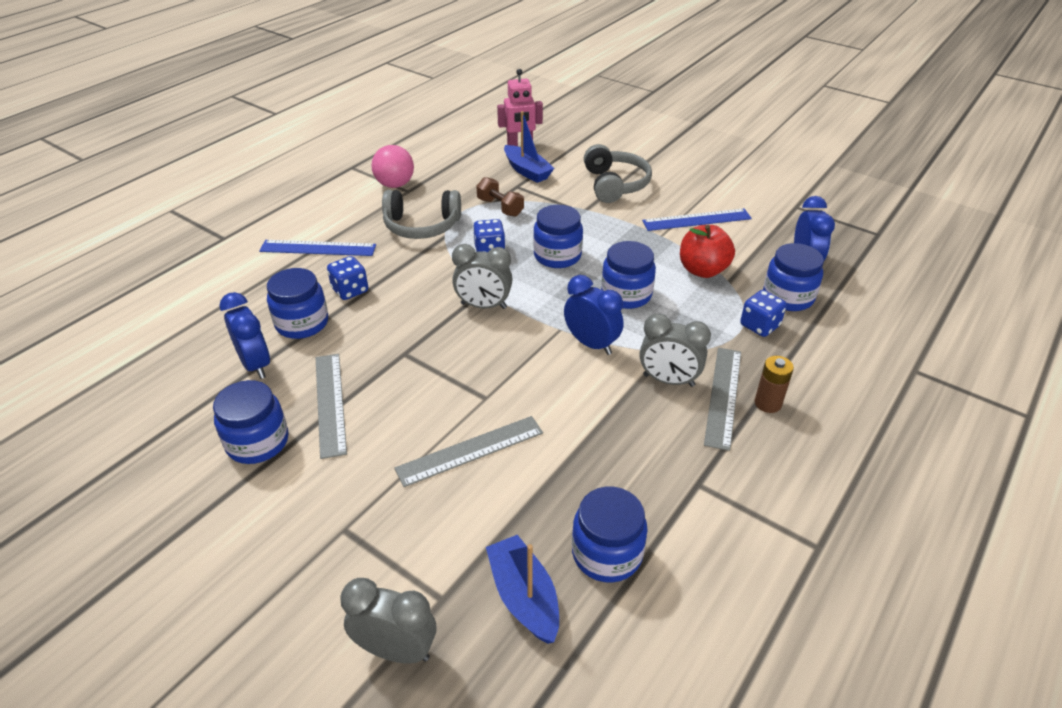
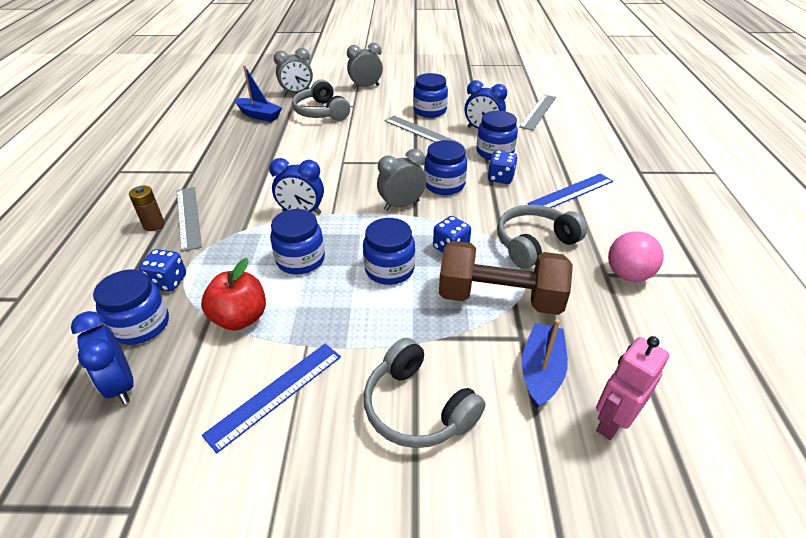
camera: 145 degrees right, 0 degrees up
grey ruler [395,416,543,487] -> grey ruler moved to [519,94,556,130]
brown dumbbell [476,177,524,217] -> brown dumbbell [439,241,573,315], size x1.99
blue boat [504,111,554,183] -> blue boat turned 90 degrees clockwise [522,319,568,408]
blue jar [572,487,648,582] -> blue jar moved to [424,140,467,195]
grey clock [640,313,711,387] -> grey clock moved to [347,43,383,89]
none -> grey headphones [292,79,350,121]

